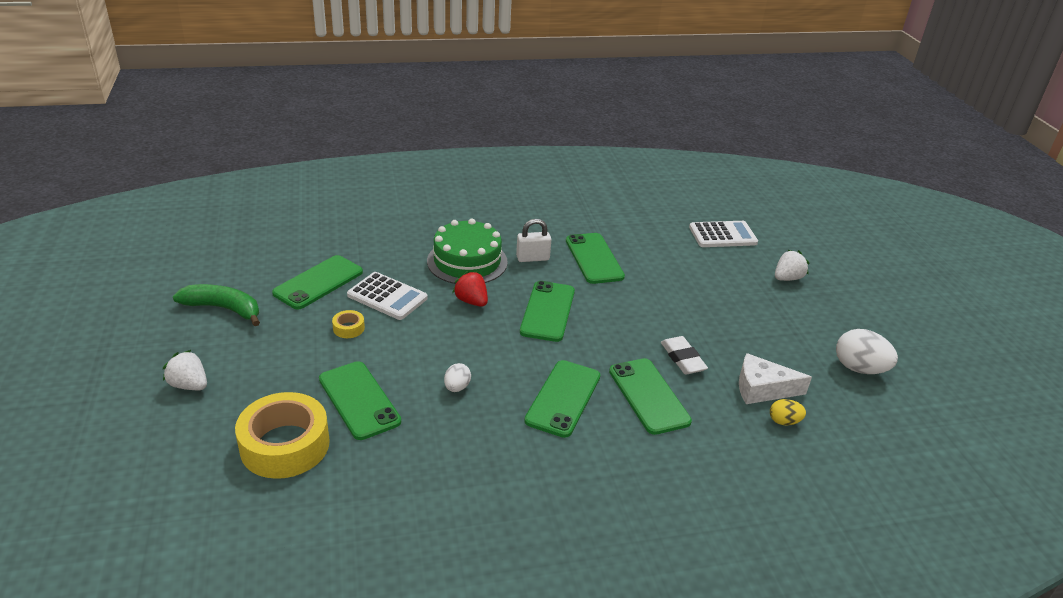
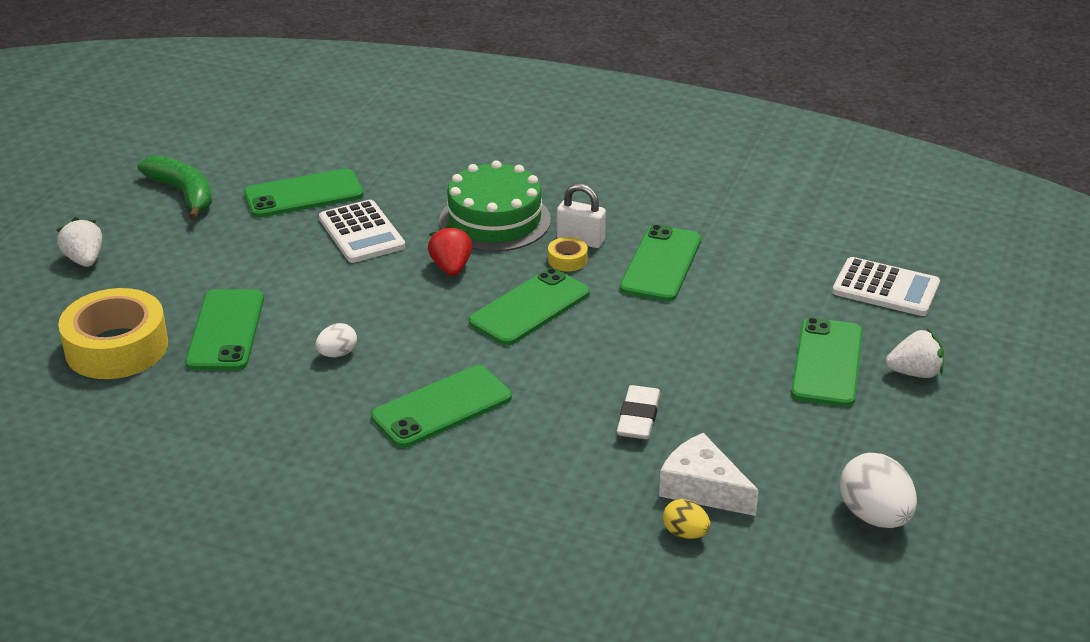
camera: 35 degrees right, 0 degrees up
yellow tape [332,310,365,338] -> yellow tape moved to [548,237,588,272]
green phone [609,358,692,435] -> green phone moved to [791,317,863,407]

